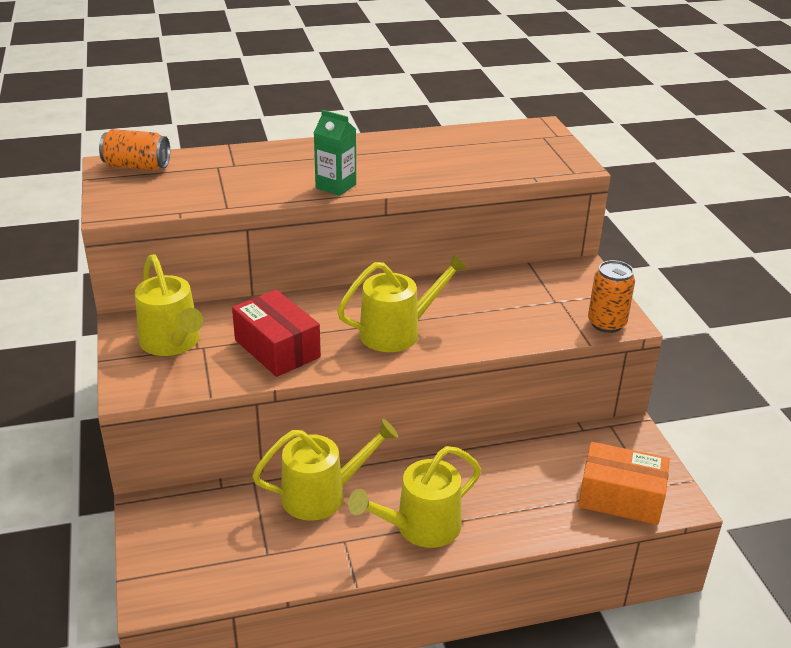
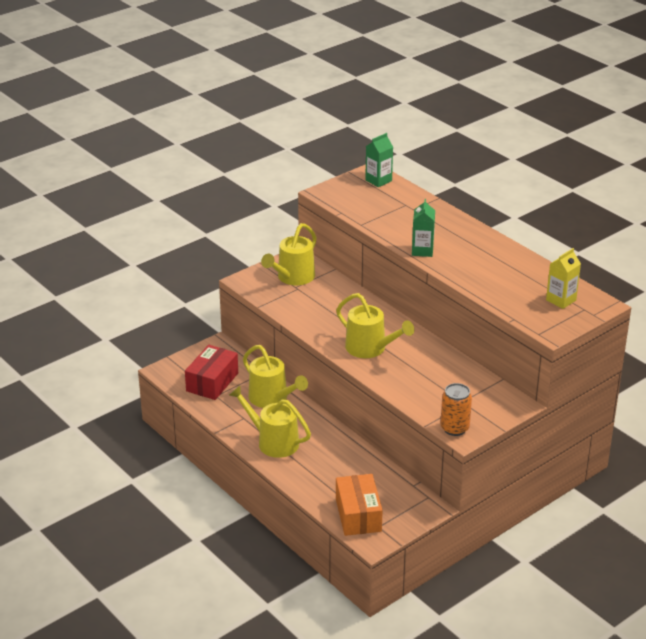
camera: 65 degrees right, 0 degrees up
orange can [99,129,170,171] -> green carton [365,133,393,187]
red box [232,290,321,377] -> red box moved to [185,345,238,400]
none -> yellow carton [546,248,581,309]

